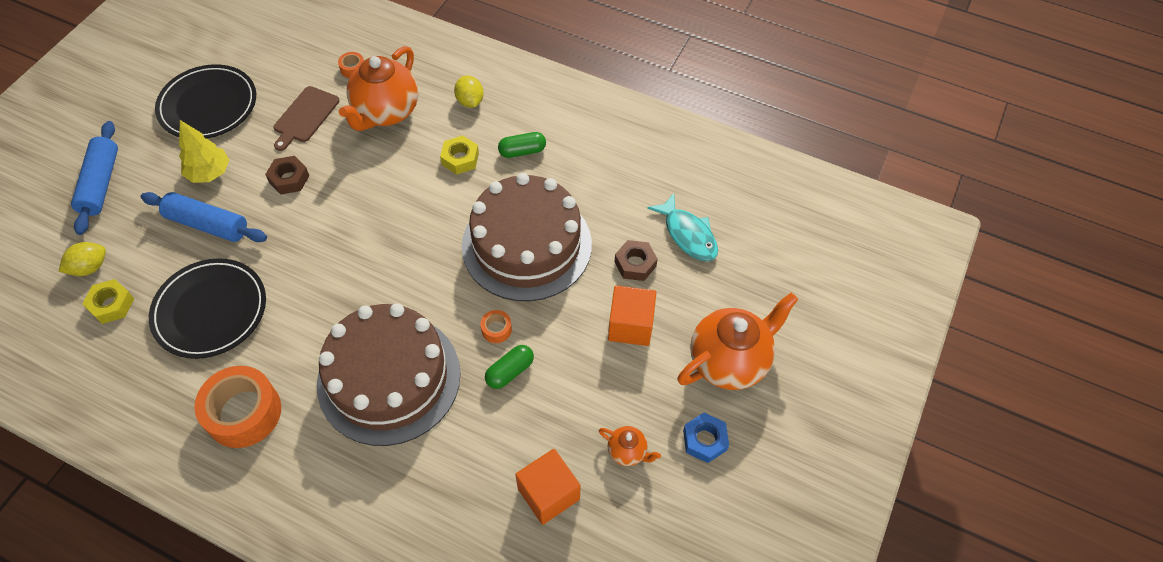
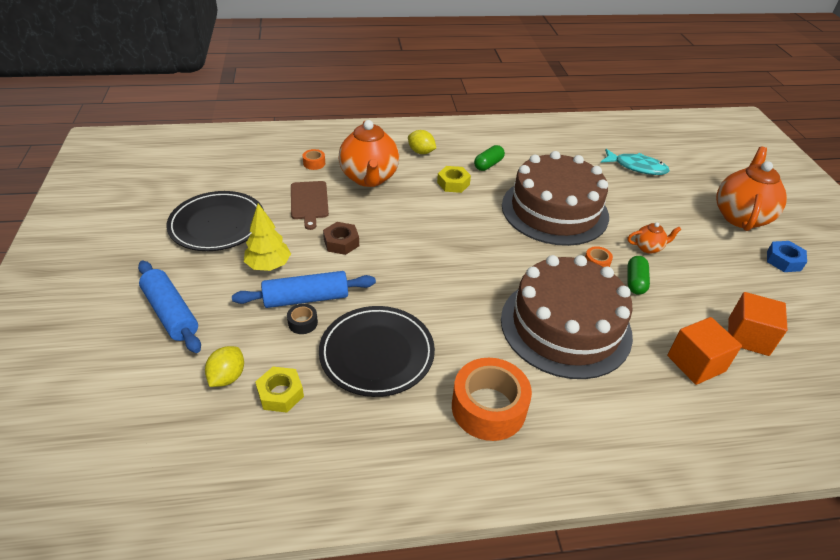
camera: 35 degrees left, 15 degrees down
orange teapot [599,426,661,466] -> orange teapot moved to [628,222,682,254]
orange cube [608,285,656,346] -> orange cube moved to [667,317,742,385]
brown nut [615,240,658,281] -> none
none -> black tape [287,304,318,334]

